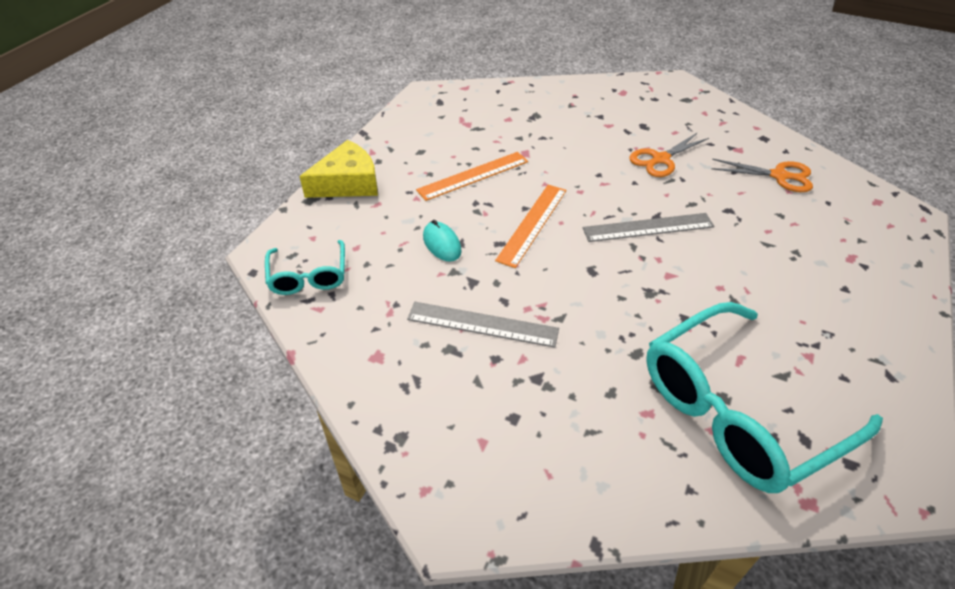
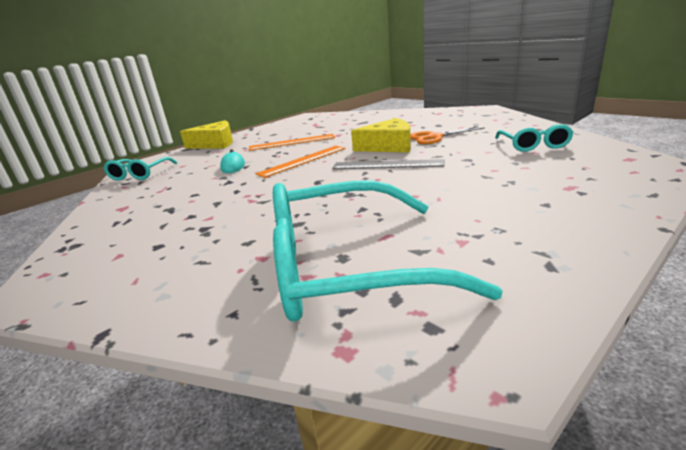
camera: 25 degrees right, 20 degrees down
grey ruler [407,302,559,348] -> none
orange scissors [712,159,813,192] -> turquoise glasses [495,124,574,152]
none -> yellow cheese [351,118,411,152]

